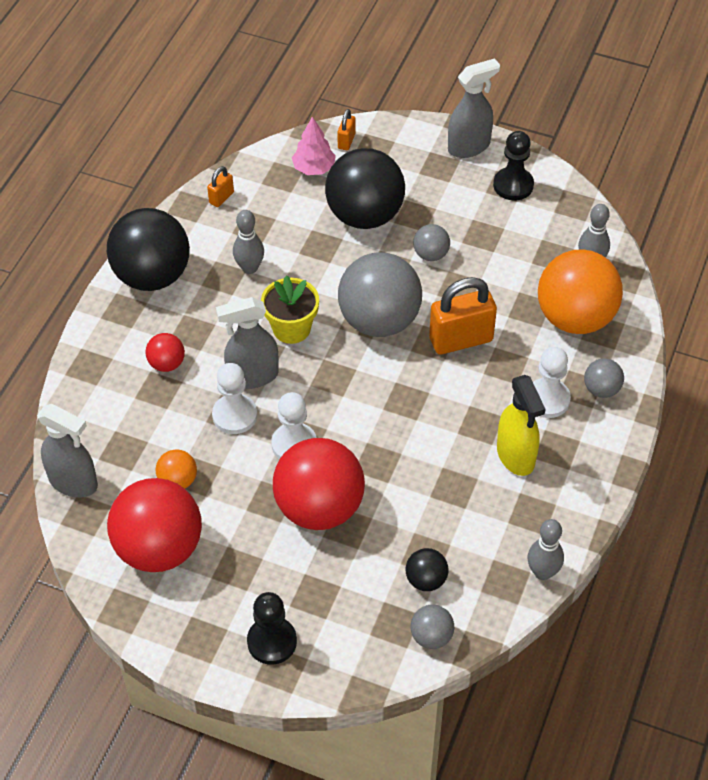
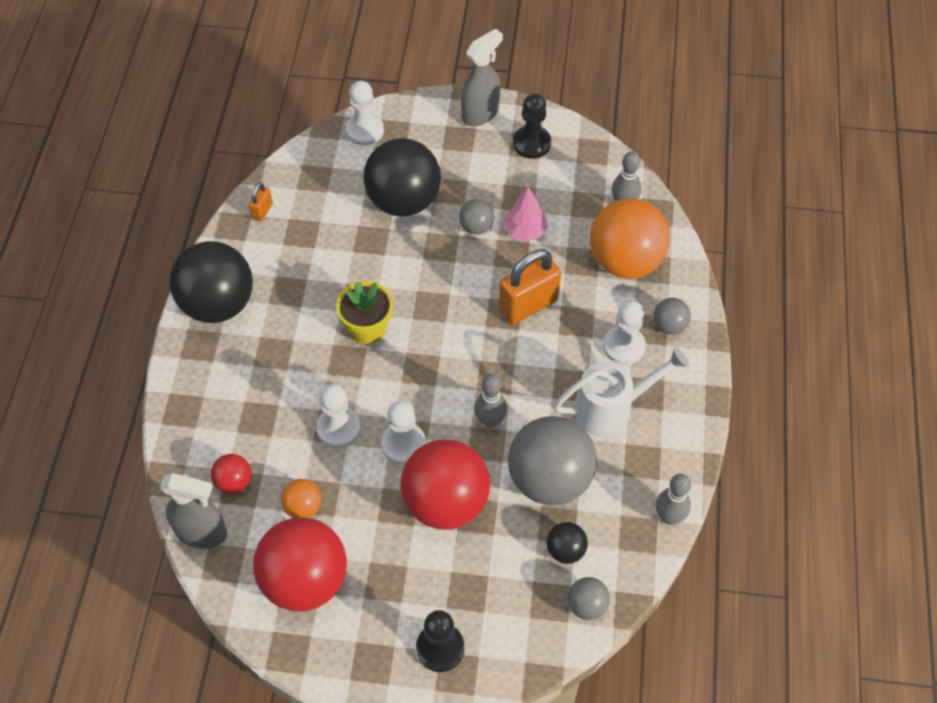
camera: 15 degrees left, 5 degrees up
red ball [145,333,185,372] -> red ball moved to [211,454,251,494]
grey spray bottle [216,297,279,389] -> none
grey bowling pin [233,210,264,274] -> grey bowling pin moved to [474,374,507,428]
pink tree [292,117,336,175] -> pink tree moved to [504,187,548,242]
orange padlock [337,109,356,150] -> white pawn [346,81,384,146]
grey ball [338,252,422,337] -> grey ball moved to [508,416,597,505]
yellow spray bottle [497,375,546,476] -> white watering can [554,347,689,437]

